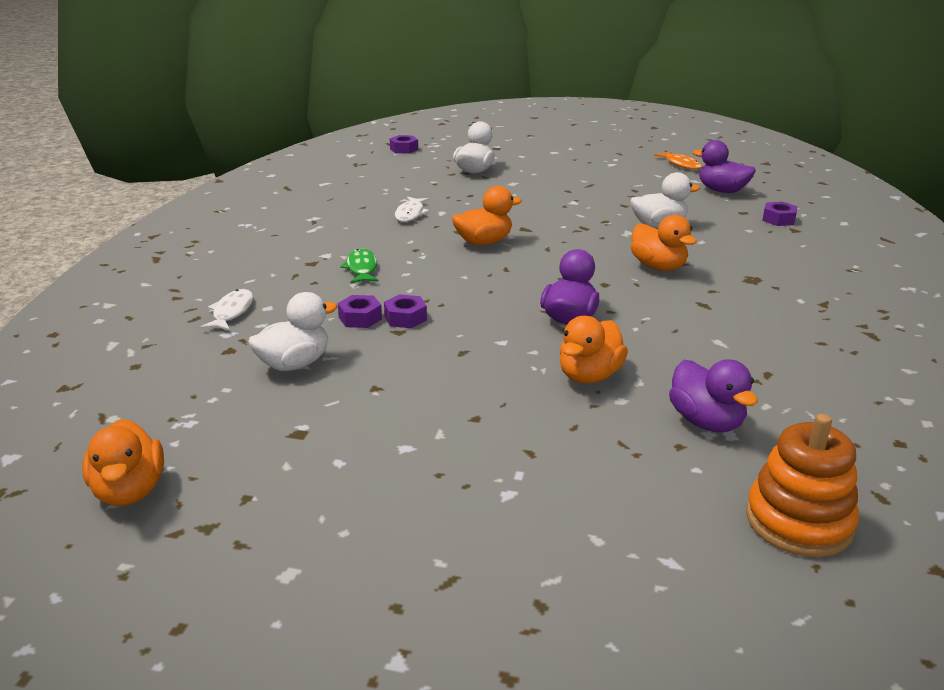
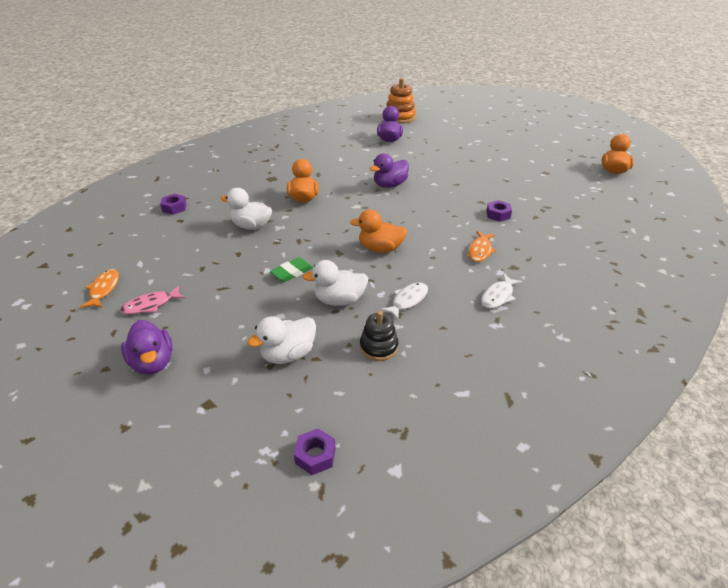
camera: 150 degrees left, 10 degrees up
white fish [200,289,253,331] -> white fish moved to [481,274,523,308]
white duck [248,292,337,371] -> white duck moved to [303,260,368,306]
green fish [340,249,379,283] -> orange fish [468,231,497,262]
purple nut [384,294,427,328] -> none
orange duck [560,316,628,383] -> none
purple duck [693,140,756,193] -> purple duck moved to [121,320,173,375]
none -> pink fish [120,285,185,314]
none -> green eraser [270,257,313,282]
none -> black stacking toy [360,311,398,361]

